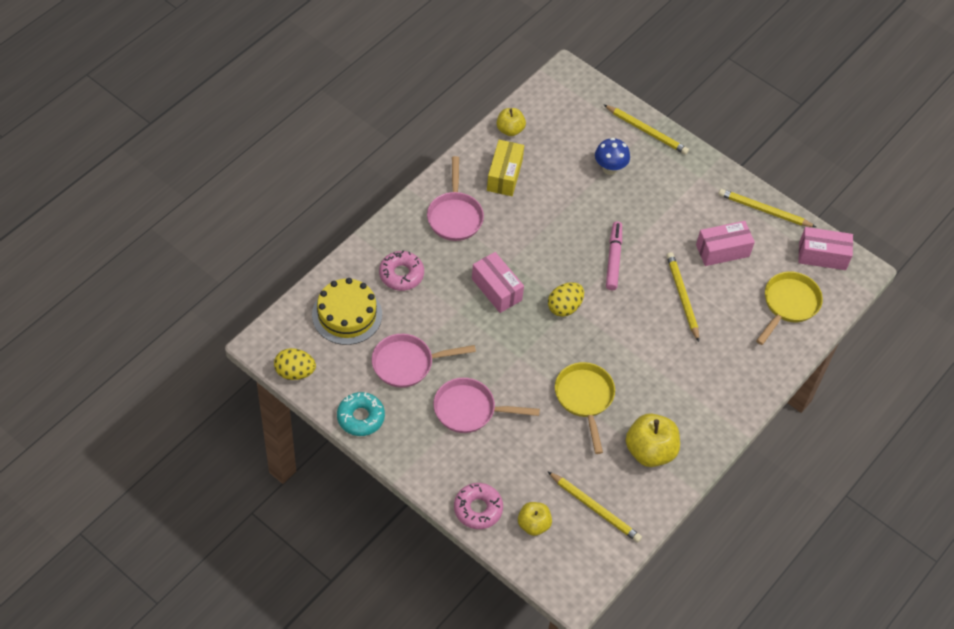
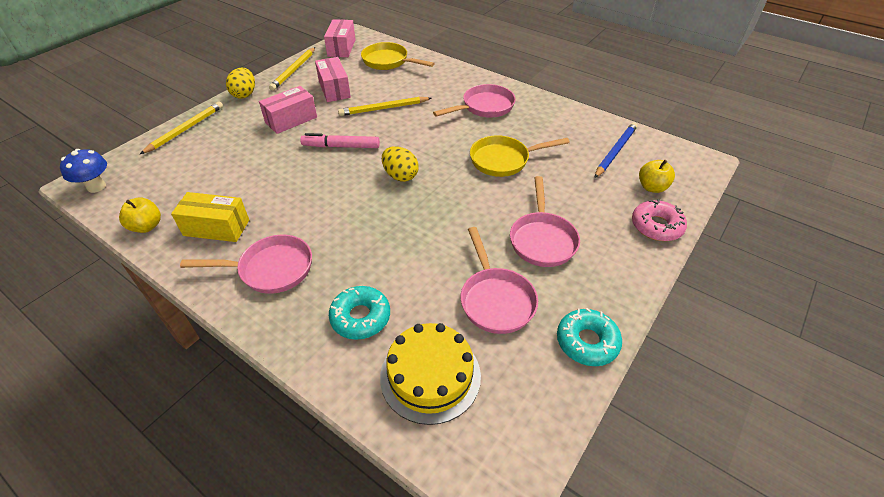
camera: 90 degrees left, 10 degrees down
yellow egg [274,348,316,380] -> yellow egg moved to [226,68,255,99]
pink donut [379,250,424,291] -> turquoise donut [329,286,390,340]
pink box [472,252,524,313] -> pink box moved to [259,86,317,134]
yellow pencil [547,471,642,543] -> blue pencil [594,122,638,178]
blue mushroom [595,138,630,175] -> blue mushroom moved to [60,149,107,193]
yellow apple [626,413,680,467] -> none
none -> pink pan [433,84,516,118]

